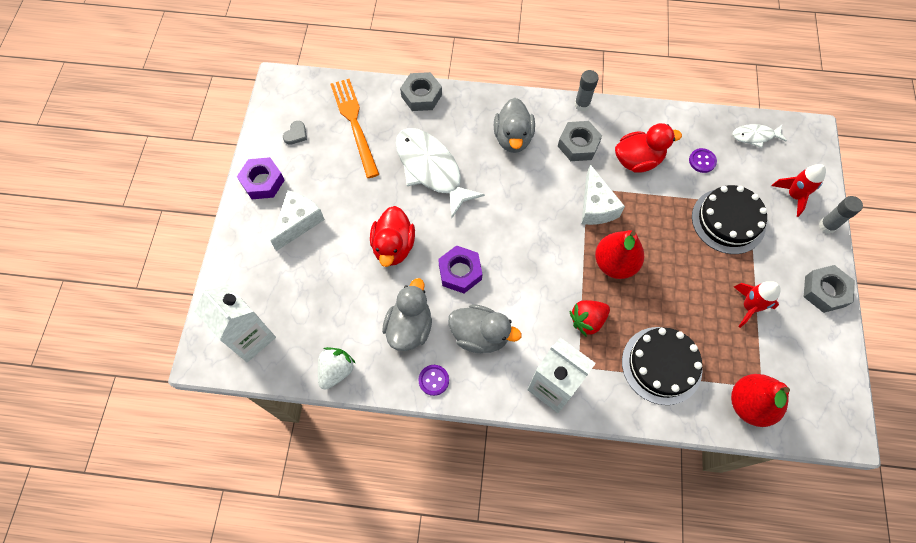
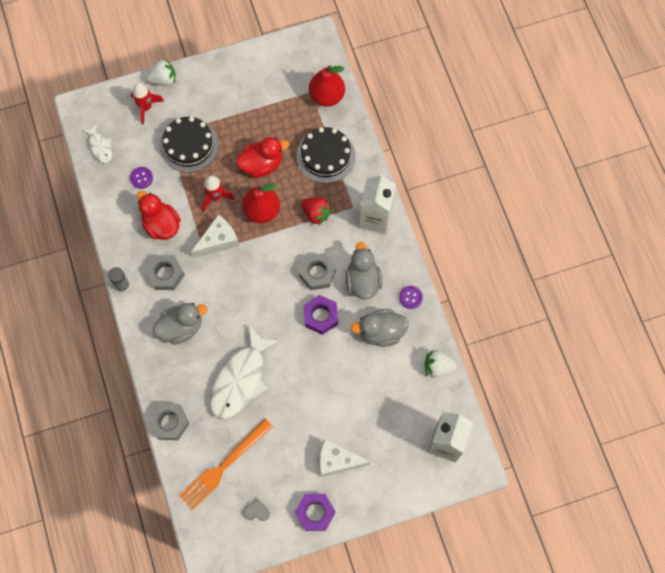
camera: 115 degrees left, 5 degrees up
red duck [370,206,415,267] -> red duck moved to [236,137,289,178]
red rocket [734,281,781,328] -> red rocket moved to [202,176,235,211]
grey nut [804,265,855,313] -> grey nut moved to [299,253,336,290]
grey glue stick [819,196,863,234] -> white strawberry [146,59,176,86]

